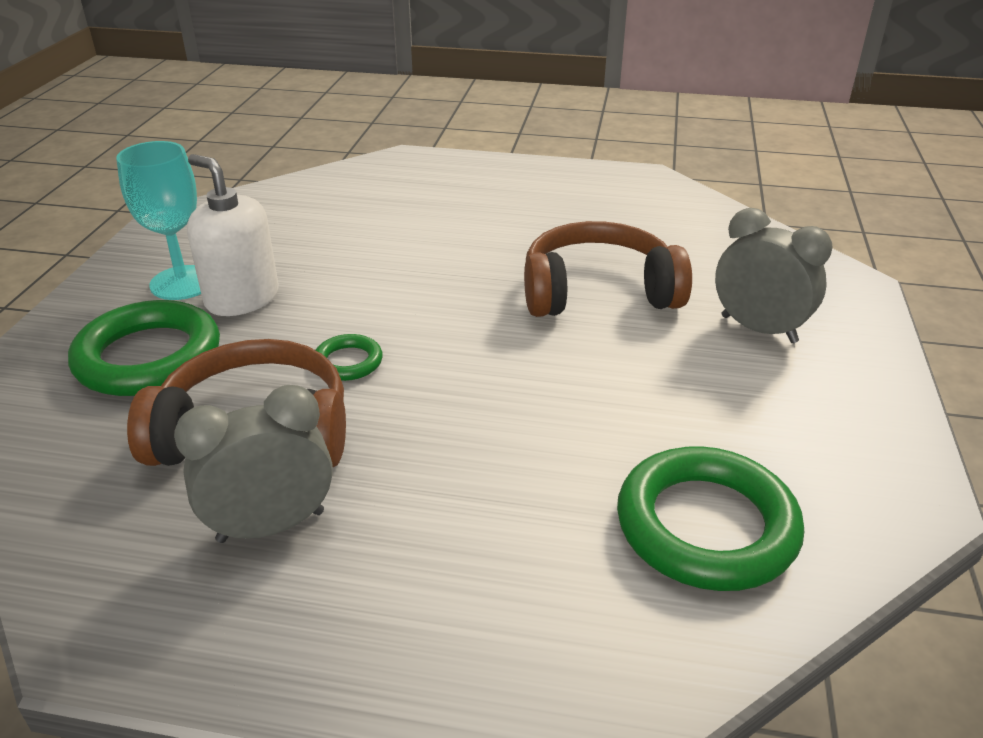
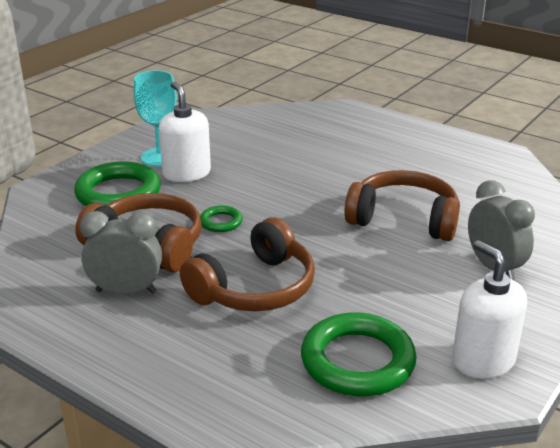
camera: 25 degrees right, 5 degrees down
none -> brown headphones [180,218,315,311]
none -> white soap dispenser [452,240,527,379]

